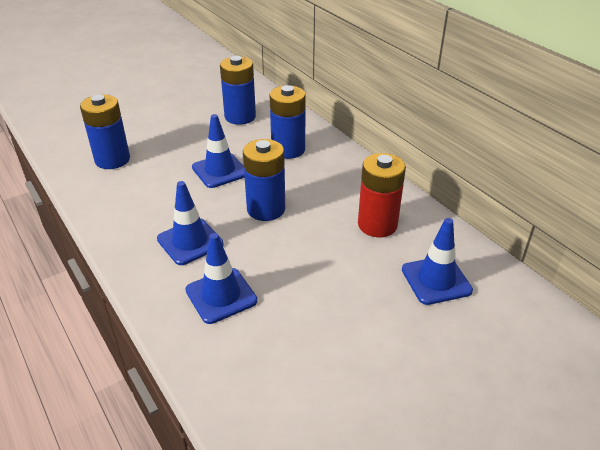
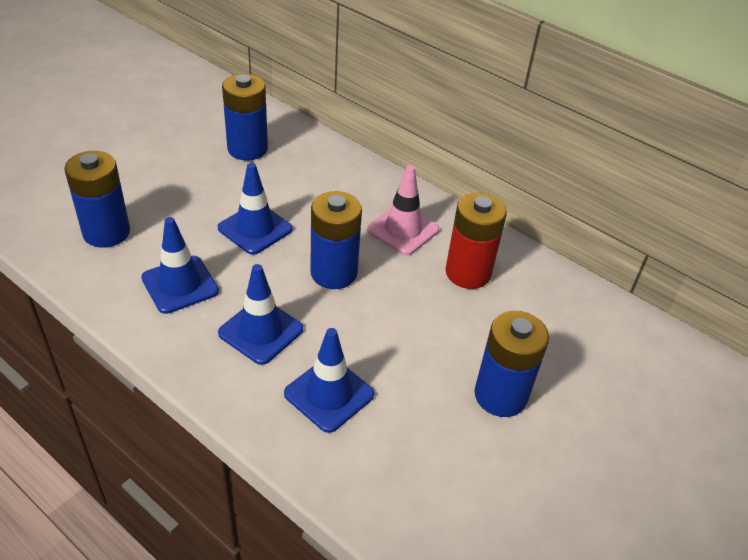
camera: 20 degrees left, 5 degrees up
blue battery [270,85,306,159] -> blue battery moved to [474,311,549,417]
blue traffic cone [402,218,473,305] -> blue traffic cone moved to [141,217,219,314]
none -> pink traffic cone [367,165,439,255]

